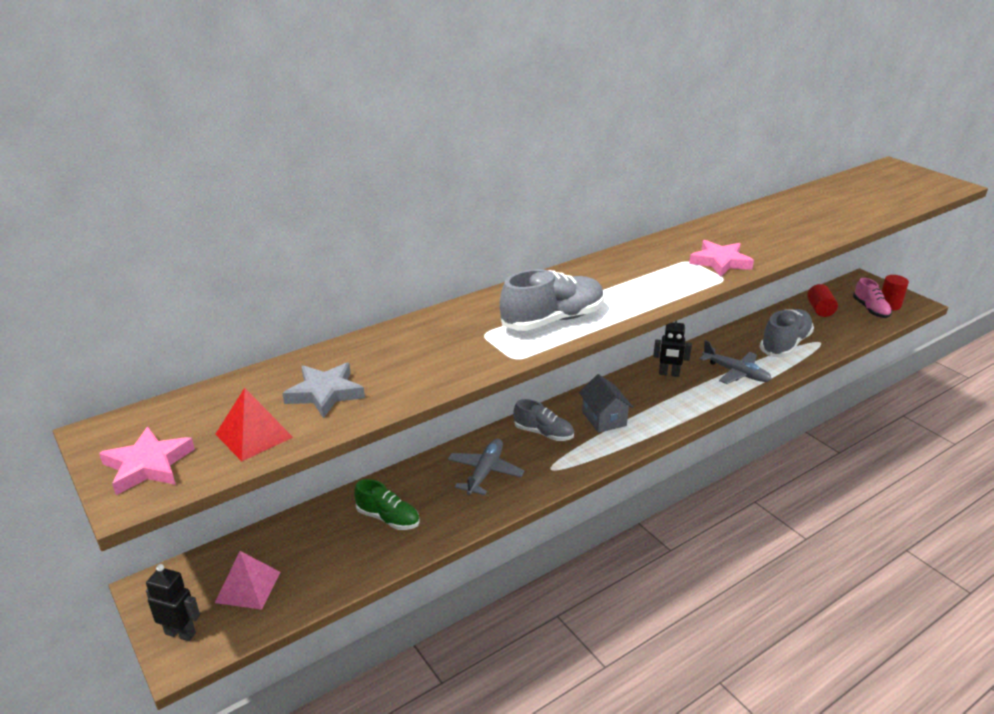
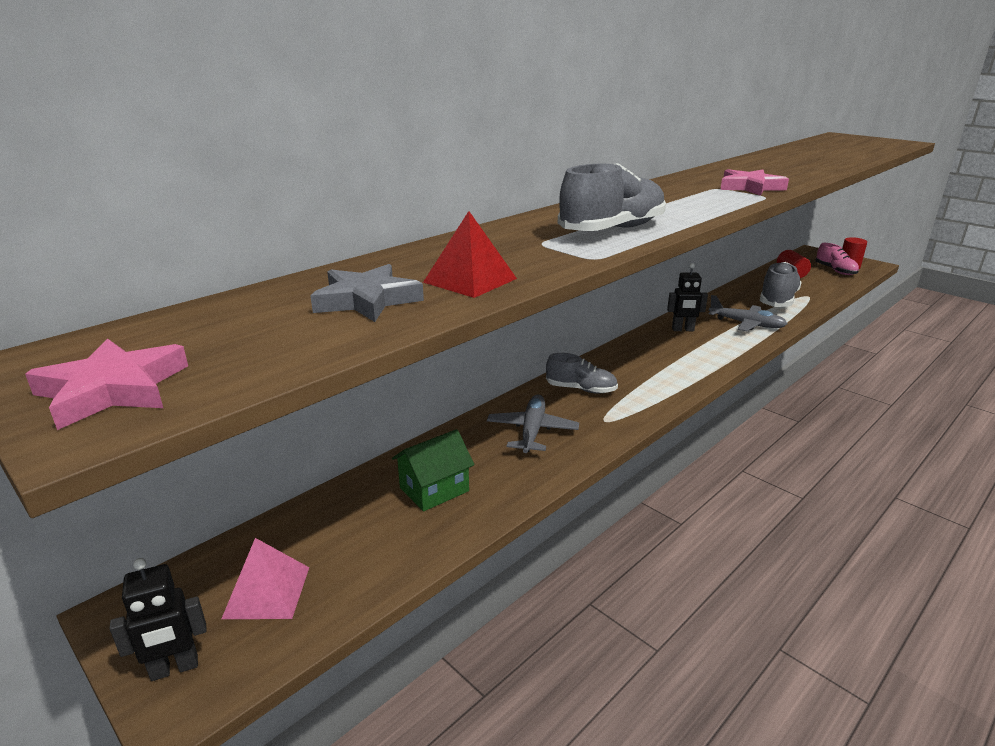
camera: 10 degrees left, 5 degrees down
black robot [146,564,200,641] -> black robot turned 150 degrees clockwise [109,558,207,681]
red pyramid [215,388,293,461] -> red pyramid moved to [423,211,517,298]
green shoe [354,479,420,530] -> green house [392,429,474,512]
grey house [579,374,633,433] -> none

